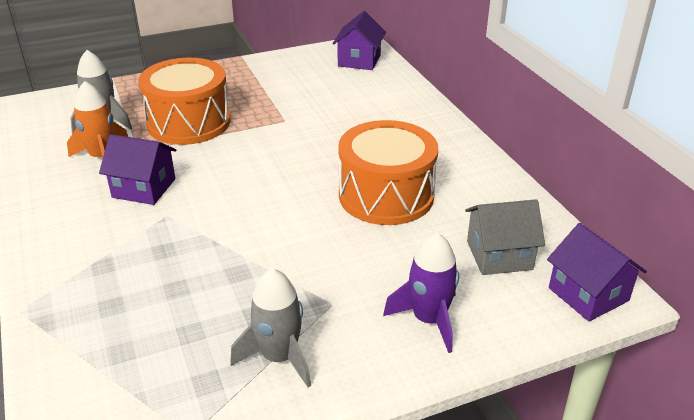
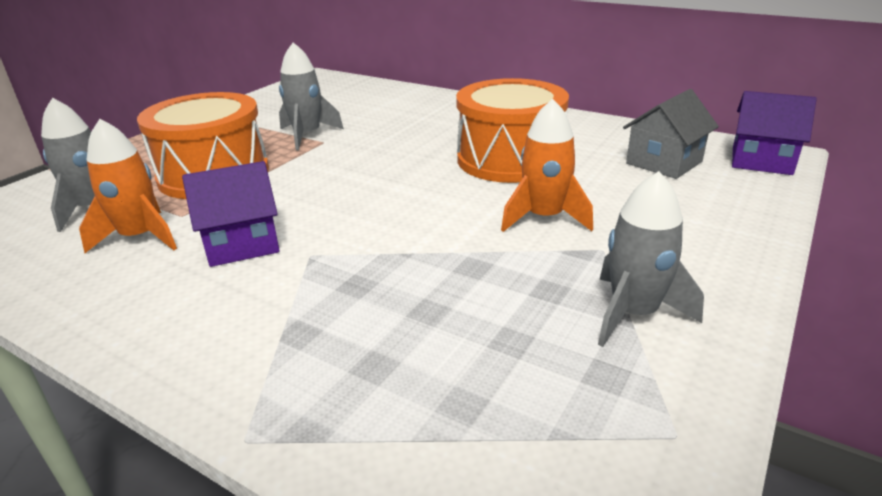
camera: 35 degrees left, 5 degrees down
purple house [332,11,386,70] -> none
purple rocket [383,232,459,353] -> none
none -> grey rocket [279,43,344,151]
none -> orange rocket [501,99,593,232]

